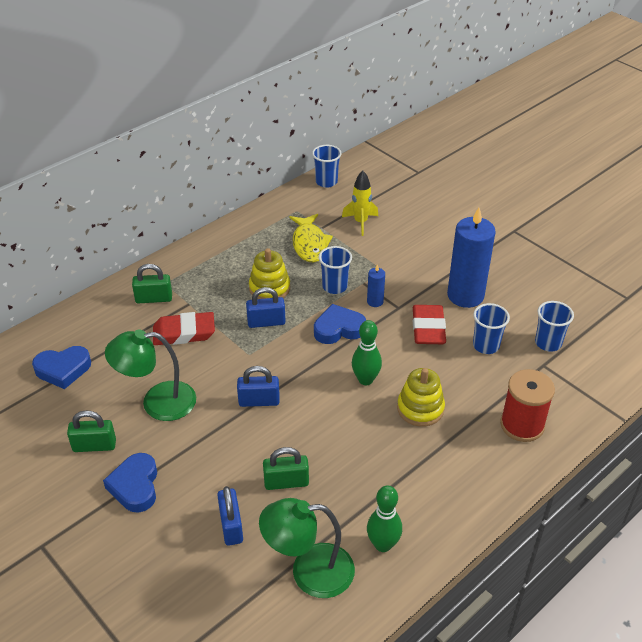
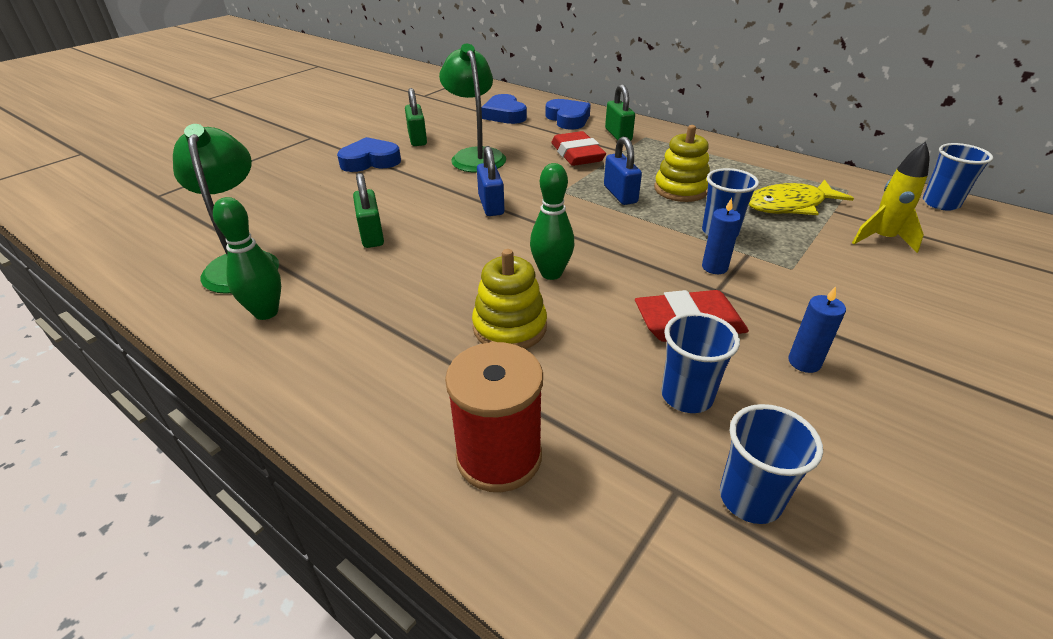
camera: 80 degrees right, 5 degrees down
blue padlock [217,486,243,546] -> none
blue heart [314,304,366,344] -> blue heart moved to [545,99,591,130]
blue candle [447,208,496,308] -> blue candle [788,286,846,373], size x0.44

